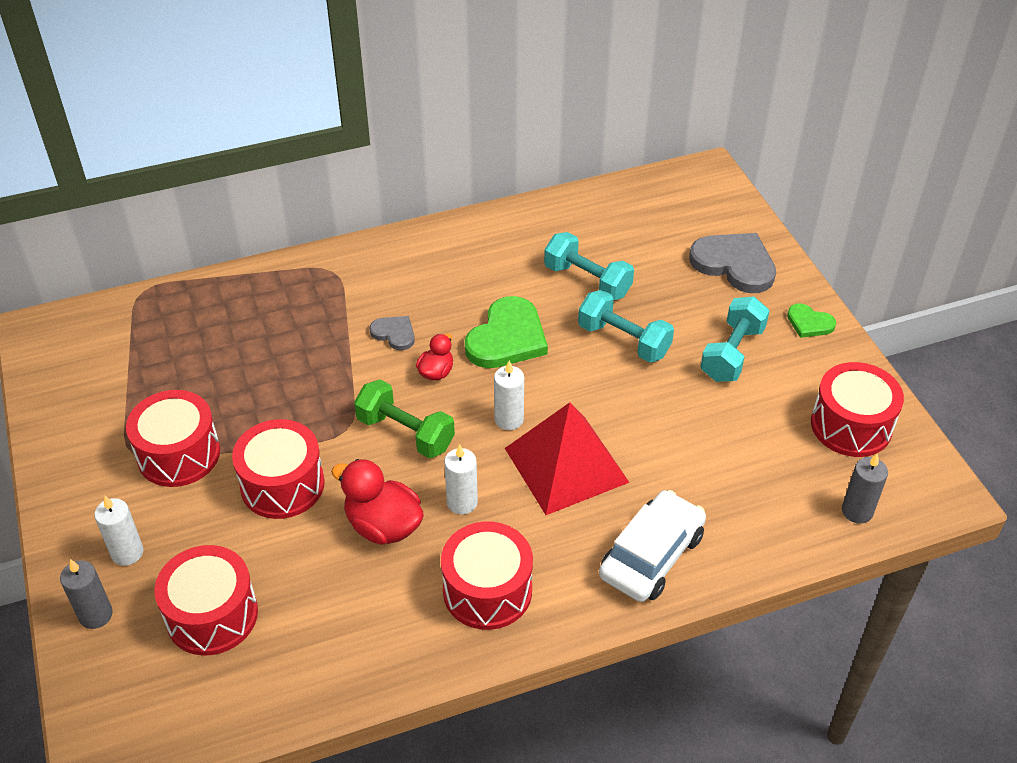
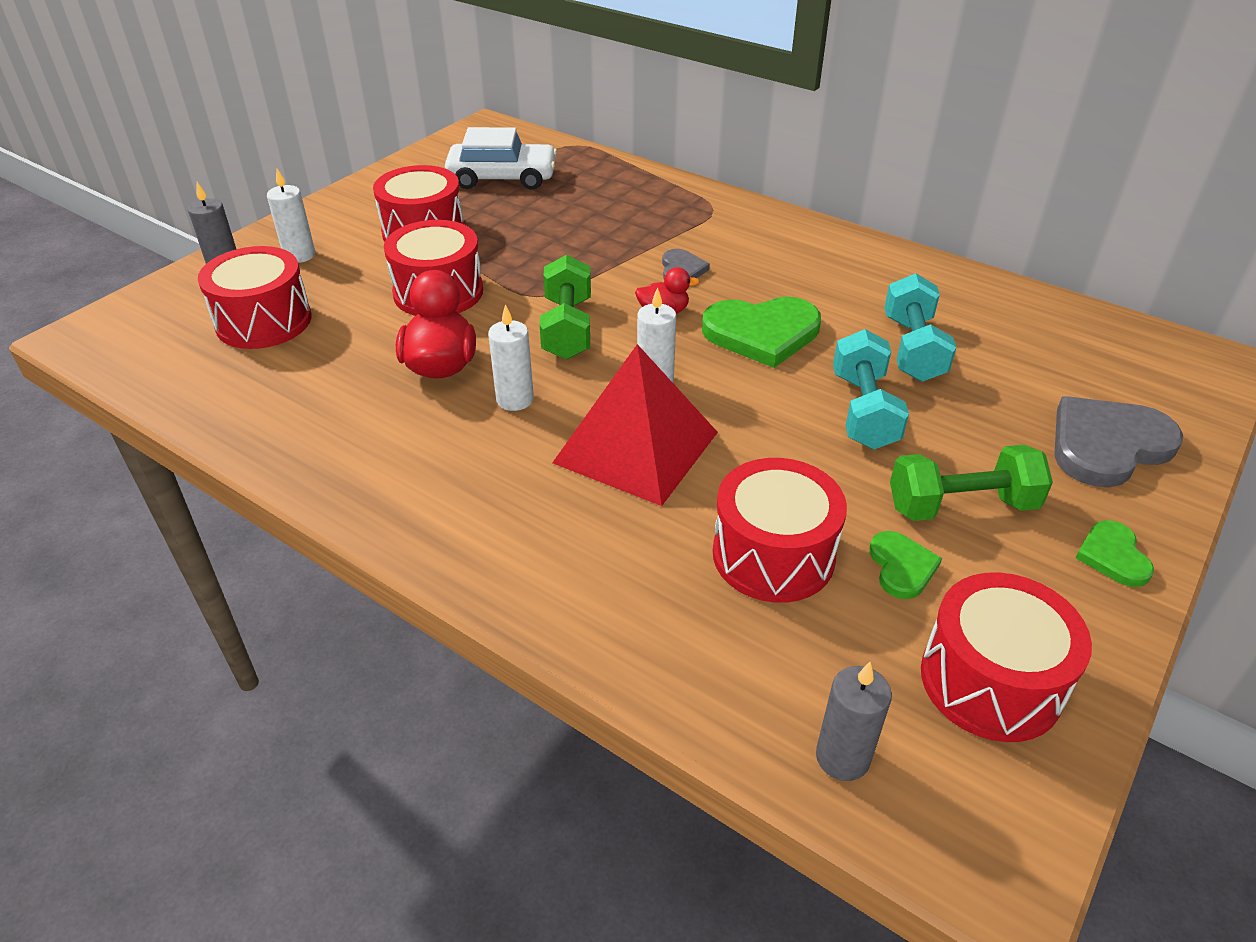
camera: 55 degrees right, 5 degrees down
red drum [441,521,533,630] -> red drum moved to [713,458,847,603]
white car [599,490,706,602] -> white car moved to [445,127,557,190]
grey heart [689,233,776,293] -> grey heart turned 120 degrees counterclockwise [1054,396,1183,488]
turquoise dumbbell [700,296,770,382] -> green dumbbell [890,445,1053,521]
none -> green heart [869,531,942,599]

